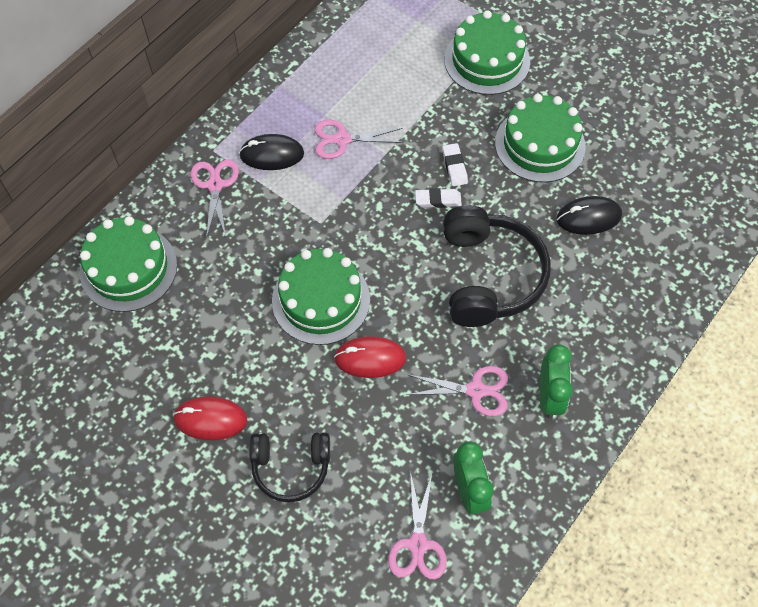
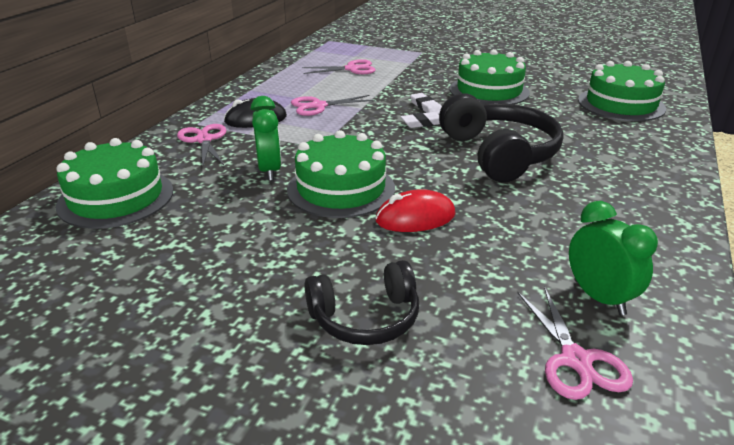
camera: 15 degrees left, 30 degrees down
red mouse [173,397,247,440] -> none
pink scissors [406,366,508,416] -> pink scissors moved to [302,59,376,74]
green cake [444,10,530,95] -> green cake moved to [578,61,666,121]
green clock [540,345,573,419] -> green clock moved to [251,96,281,181]
black mouse [556,196,622,235] -> none

